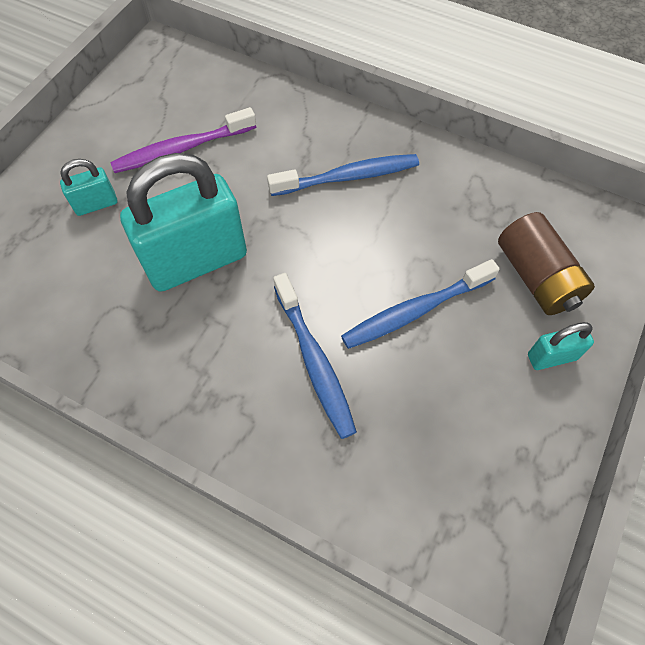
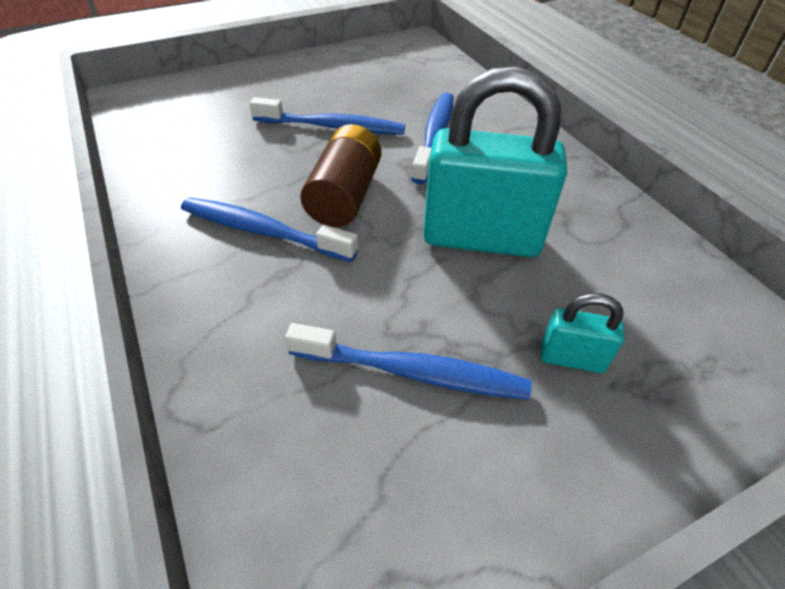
camera: 145 degrees left, 15 degrees down
purple toothbrush [110,107,256,173] -> blue toothbrush [285,323,532,400]
brown battery [498,212,595,315] -> brown battery moved to [300,124,381,227]
turquoise padlock [528,322,594,370] -> none

